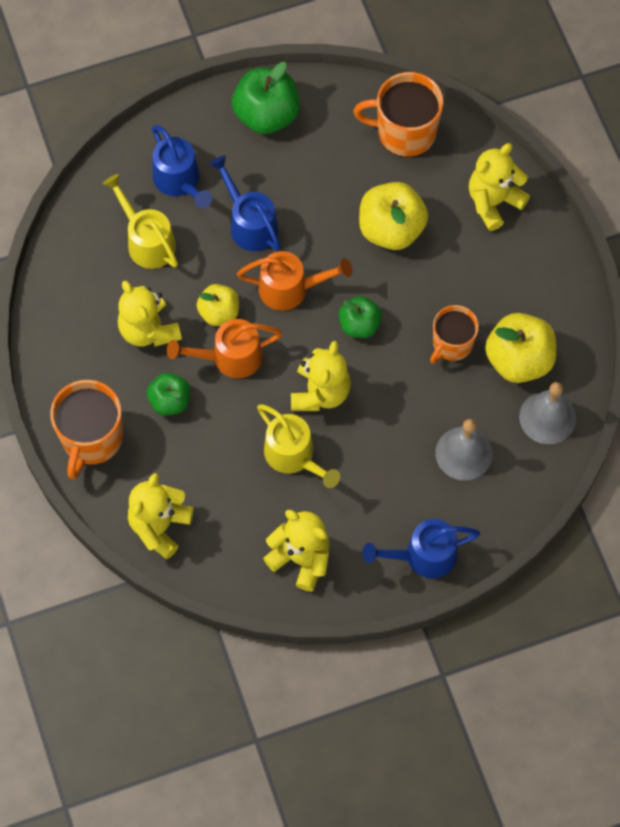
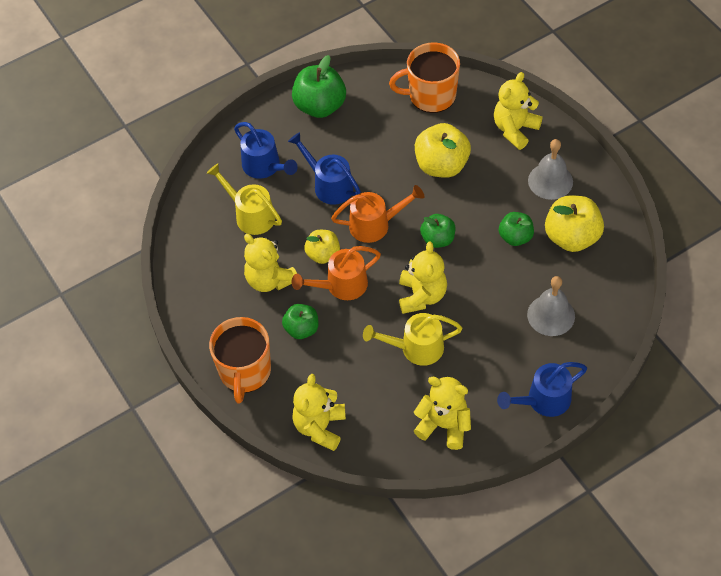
camera: 10 degrees left, 10 degrees down
yellow watering can [257,404,340,488] -> yellow watering can turned 135 degrees clockwise [363,313,462,366]
orange mug [430,305,479,364] -> green apple [499,212,534,246]
grey bell [519,382,576,444] -> grey bell moved to [528,139,573,200]

